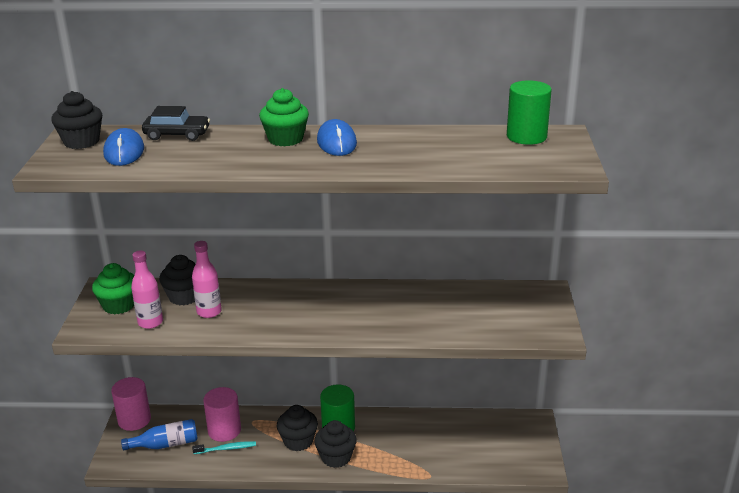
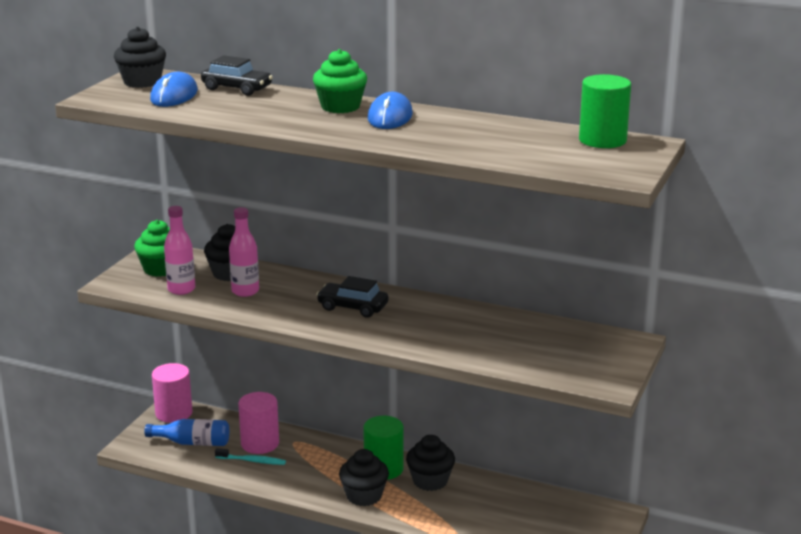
camera: 20 degrees right, 5 degrees down
black cupcake [277,405,318,451] -> black cupcake moved to [406,435,455,491]
none -> black car [316,276,388,317]

